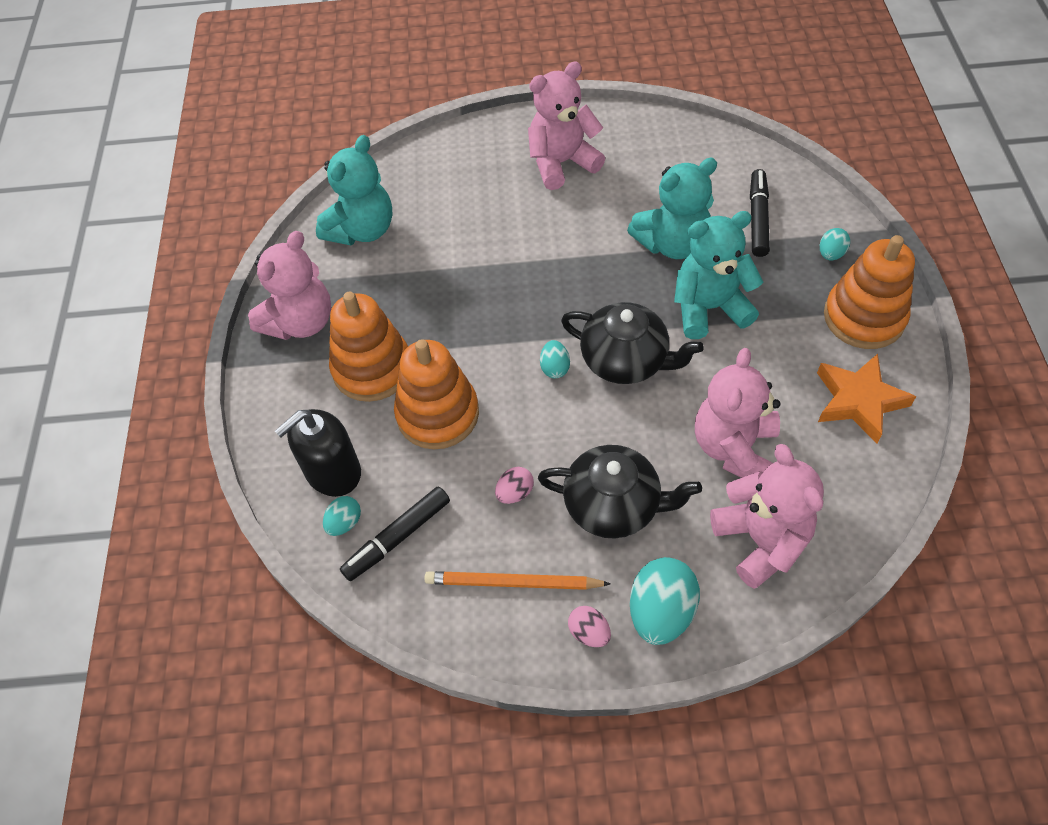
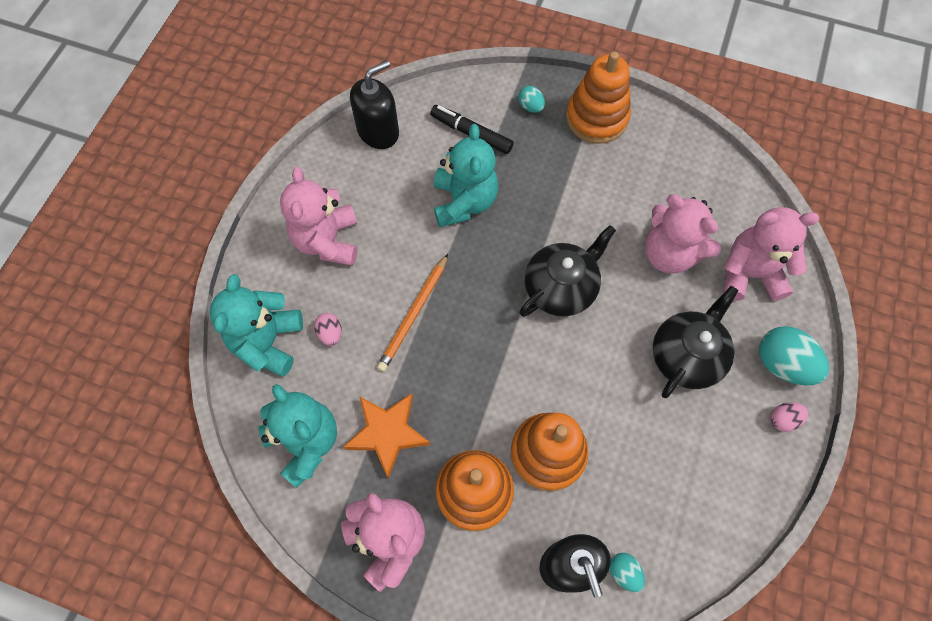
camera: 70 degrees left, 10 degrees up
black marker [340,486,450,581] -> none
orange pencil [424,571,611,590] -> orange pencil moved to [377,254,448,372]
pink egg [495,467,534,504] -> pink egg moved to [314,313,342,346]
turquoise egg [540,340,570,378] -> none
turquoise teddy bear [674,211,763,339] -> turquoise teddy bear moved to [210,274,303,376]
orange star [817,354,916,444] -> orange star moved to [343,393,430,479]
none -> black soap dispenser [350,60,399,149]

